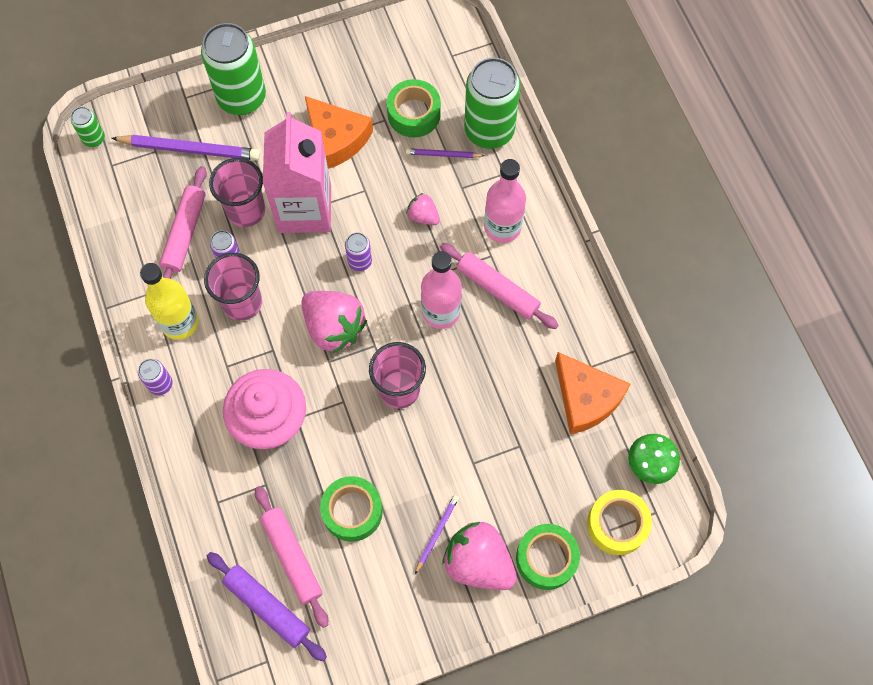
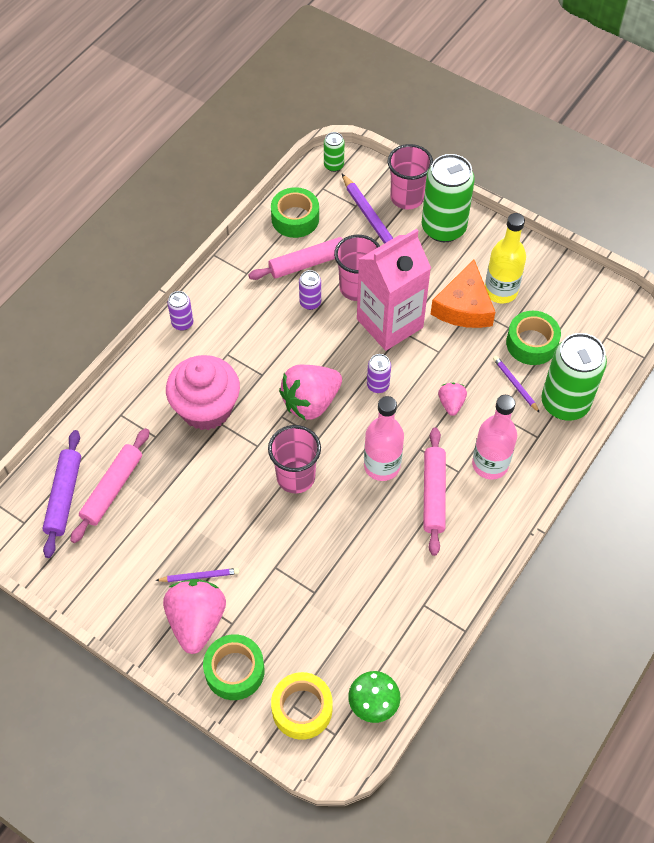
camera: 55 degrees right, 10 degrees down
yellow bottle [140,263,199,340] -> yellow bottle moved to [485,213,526,303]
pink cup [204,253,262,321] -> pink cup moved to [388,144,433,209]
pink strawberry [301,291,367,354] -> pink strawberry turned 45 degrees clockwise [279,365,342,420]
green tape [320,476,383,542] -> green tape moved to [271,187,319,238]
orange cheese [555,352,631,434] -> none

